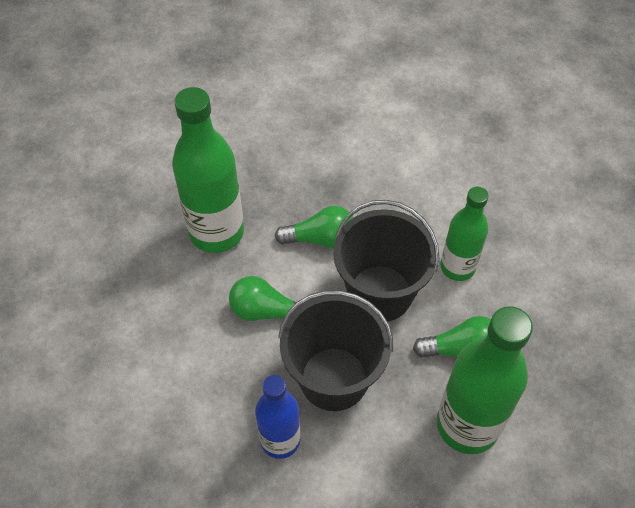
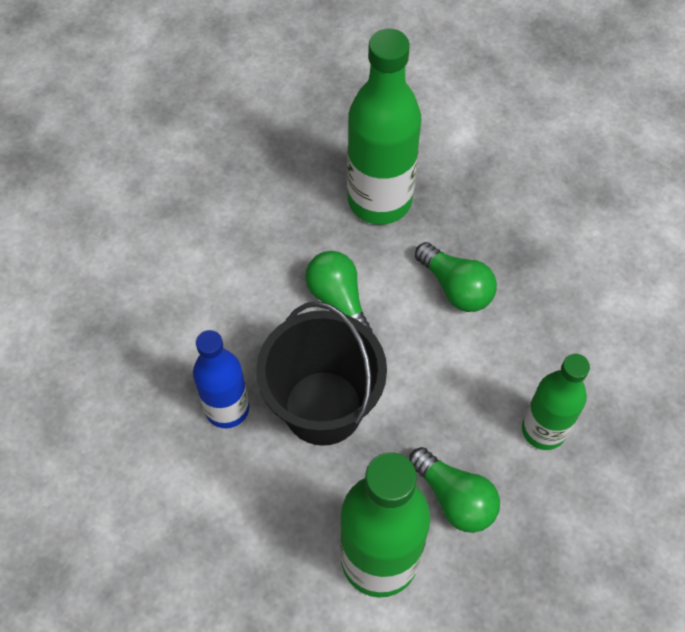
camera: 50 degrees right, 5 degrees up
black bucket [333,200,439,322] -> none

